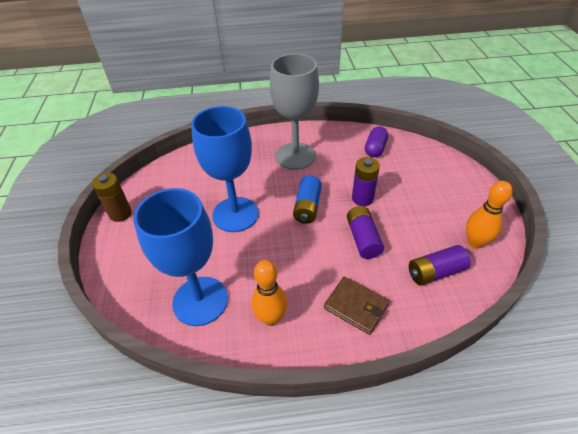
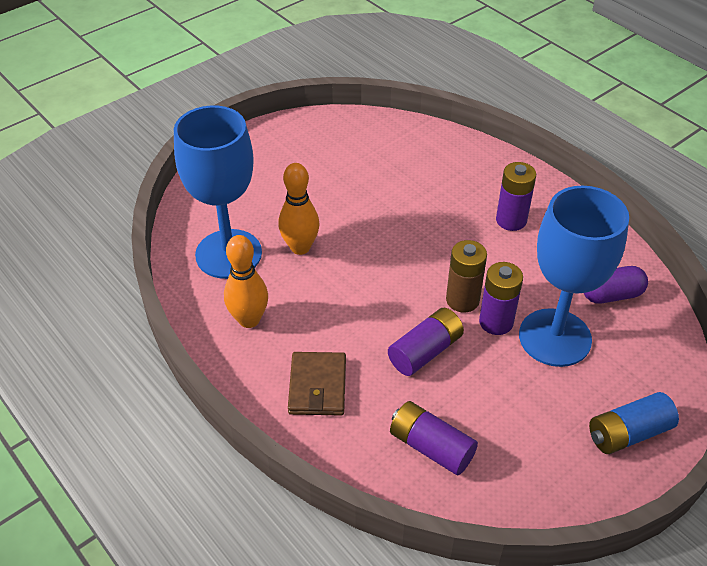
camera: 55 degrees right, 0 degrees up
brown battery [92,173,132,222] -> brown battery moved to [446,240,487,313]
blue goblet [191,106,259,232] -> blue goblet moved to [519,186,629,367]
grey goblet [270,54,319,170] -> purple battery [496,162,536,231]
blue battery [293,176,322,224] -> blue battery moved to [589,392,679,454]
orange bowling pin [466,181,513,249] -> orange bowling pin moved to [278,163,320,255]

